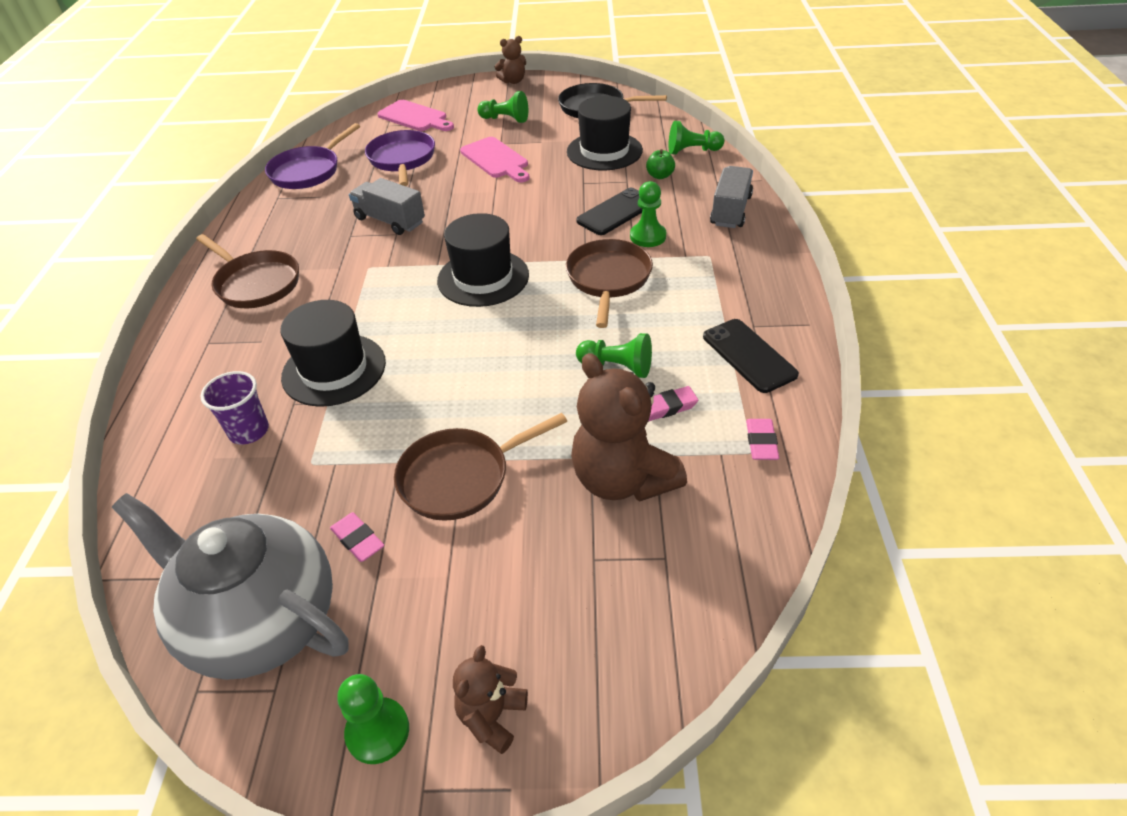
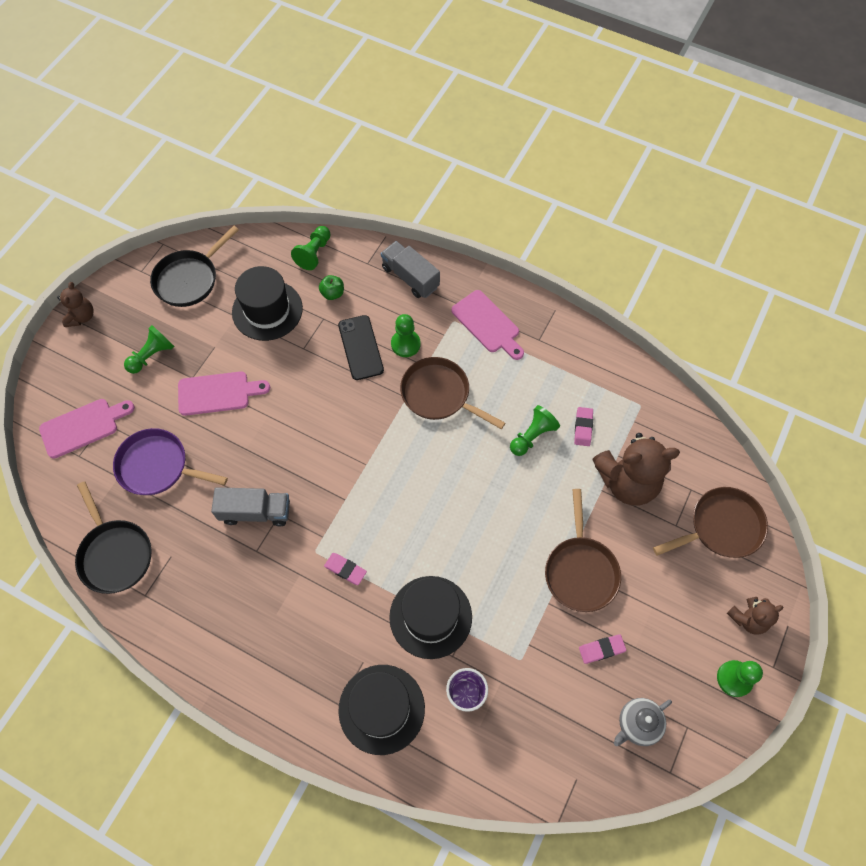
camera: 65 degrees left, 20 degrees up
grey teapot [112,493,349,680] -> grey teapot [614,698,672,746], size x0.45
brown pan [196,234,299,308] -> brown pan moved to [653,487,768,558]
purple pan [265,123,360,189] -> black pan [75,481,152,594]
grey truck [349,178,425,235] -> grey truck turned 150 degrees counterclockwise [211,487,290,526]
black hat [437,213,529,307] -> black hat moved to [338,665,425,755]
brown teddy bear [453,645,528,754] -> brown teddy bear turned 75 degrees counterclockwise [727,597,783,634]
black phone [703,319,799,393] -> none
pink eraser [746,419,779,460] -> pink eraser moved to [324,553,367,585]
none -> pink cutting board [451,290,524,360]

